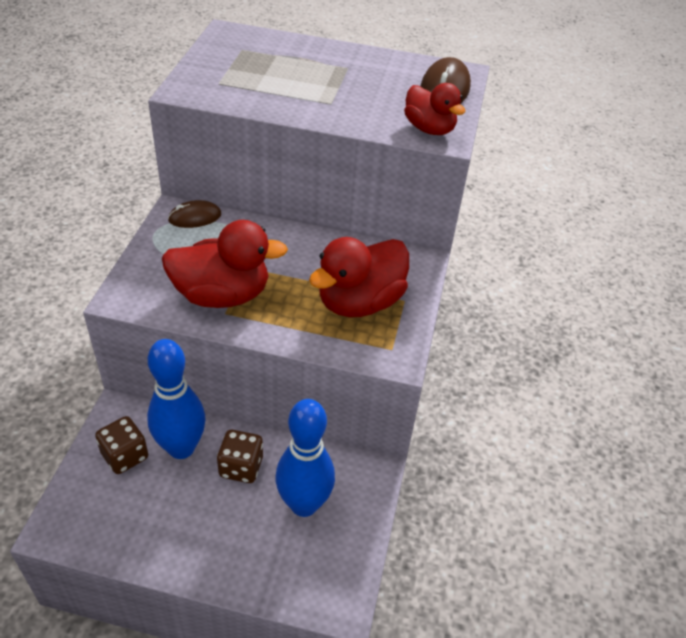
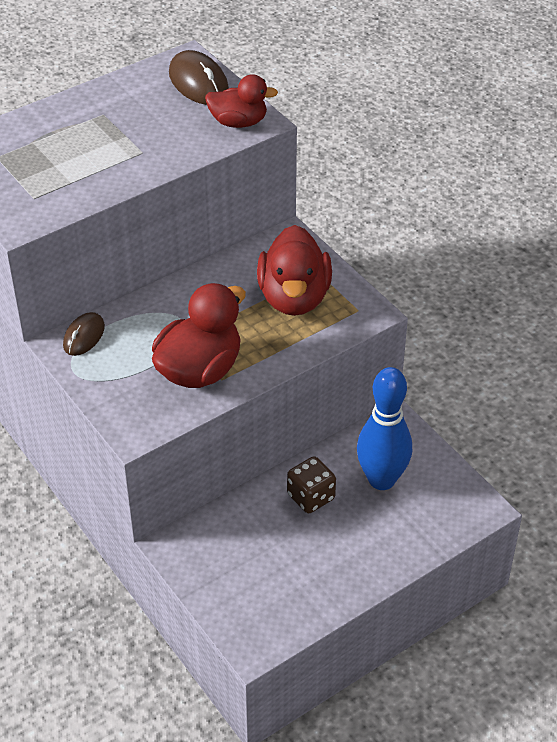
camera: 45 degrees left, 0 degrees up
brown dice [95,416,148,474] -> none
blue bowling pin [147,339,206,459] -> none

